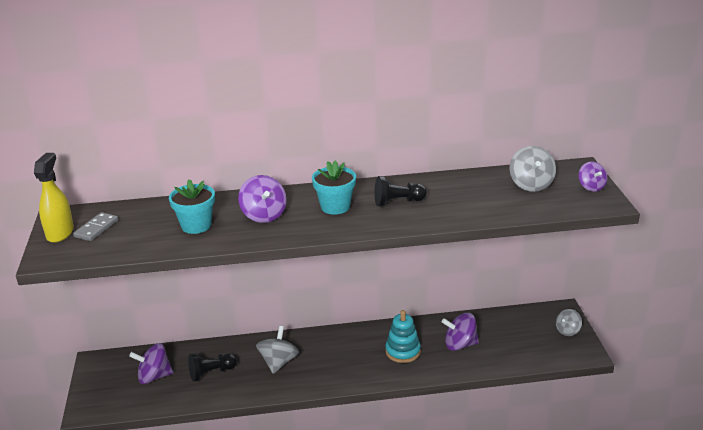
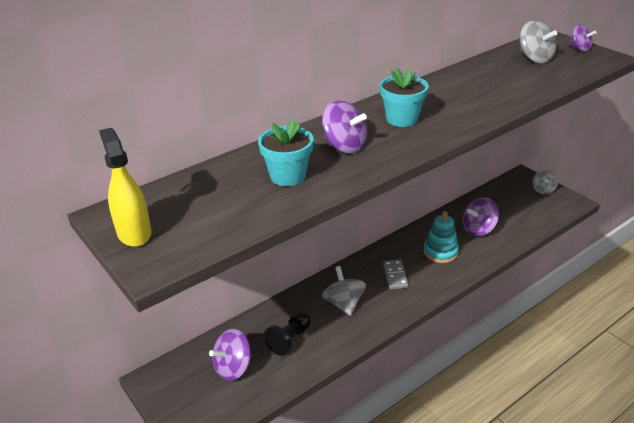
camera: 30 degrees left, 5 degrees up
grey domino [73,212,118,241] -> grey domino moved to [383,260,409,289]
black pawn [374,176,427,206] -> none

